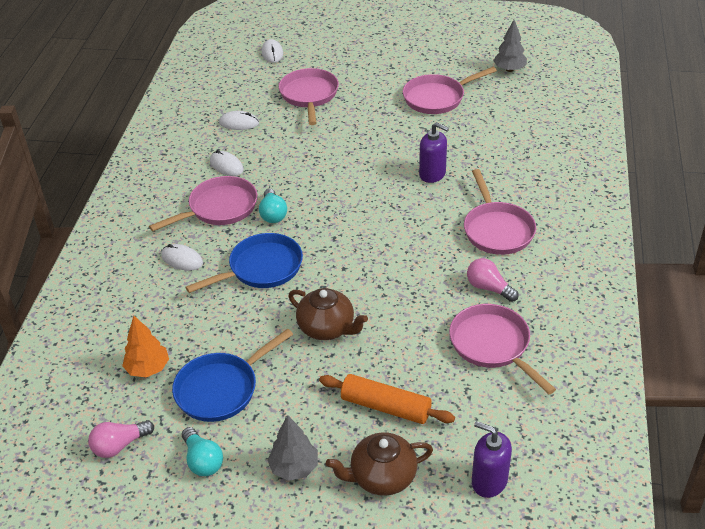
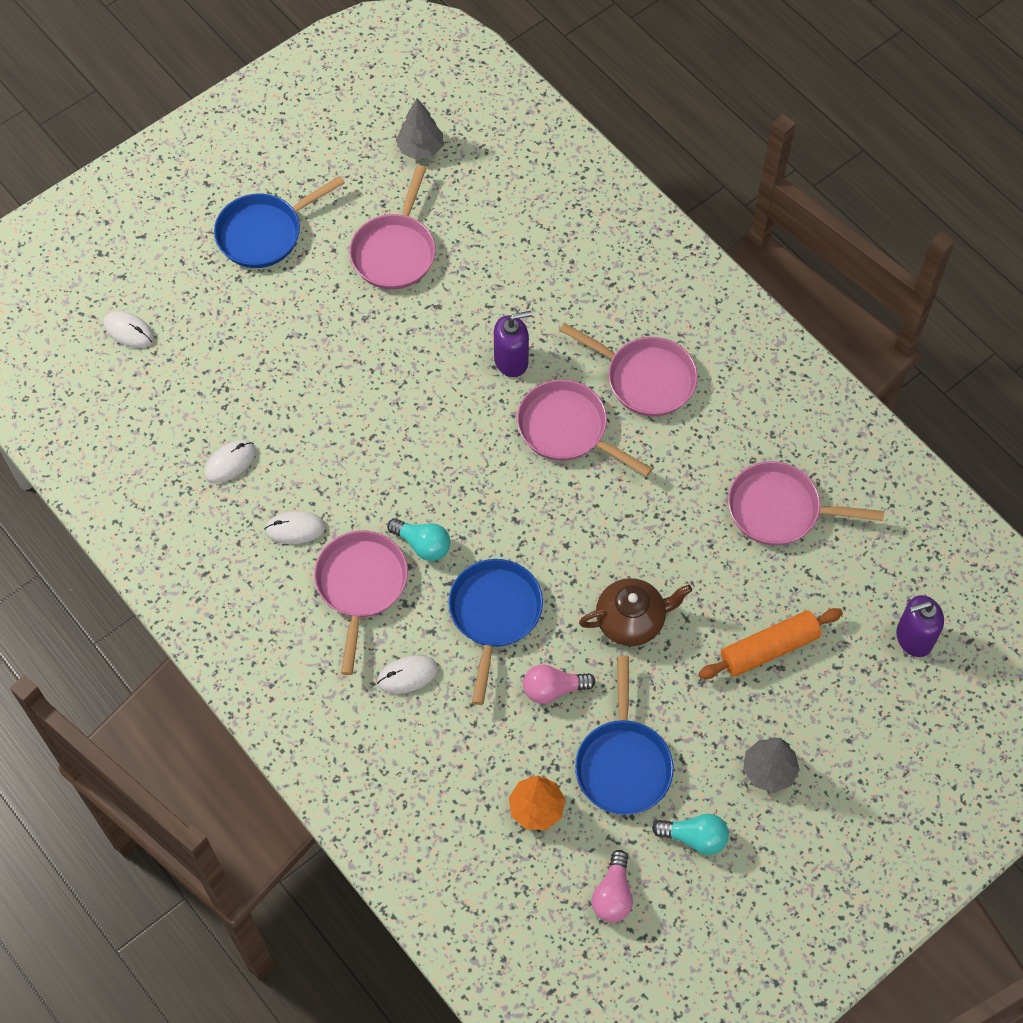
camera: 50 degrees left, 20 degrees up
pink pan [279,68,339,125] -> pink pan moved to [517,379,652,477]
brown teapot [326,432,433,496] -> none
pink light bulb [467,258,519,302] -> pink light bulb moved to [523,664,595,704]
none -> blue pan [214,176,345,268]

